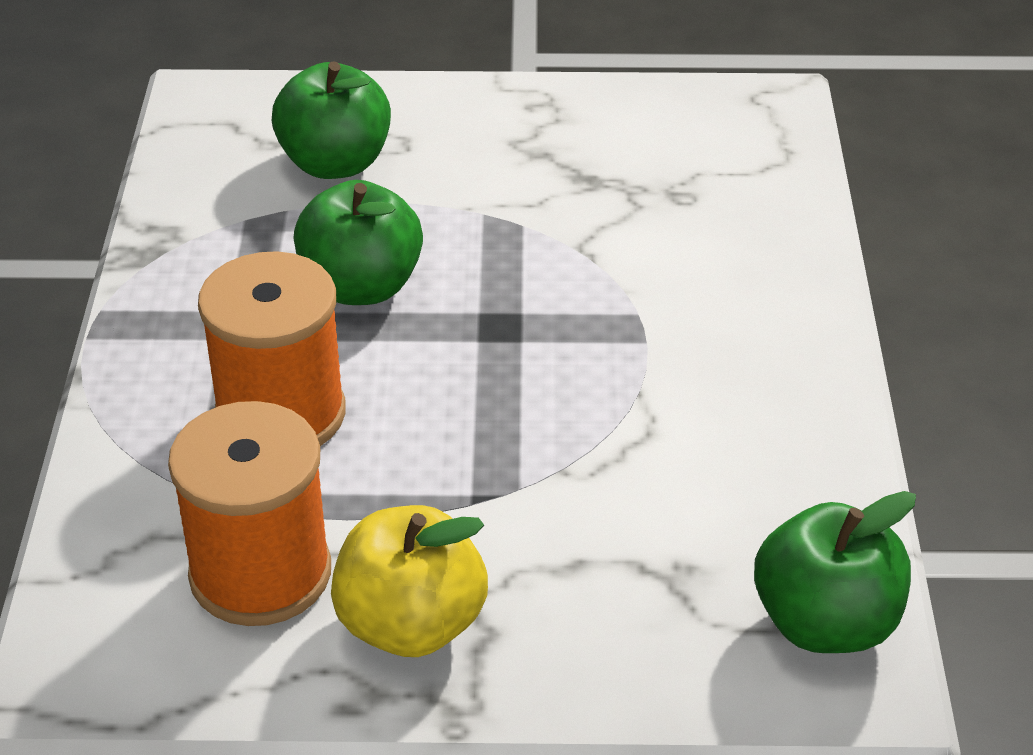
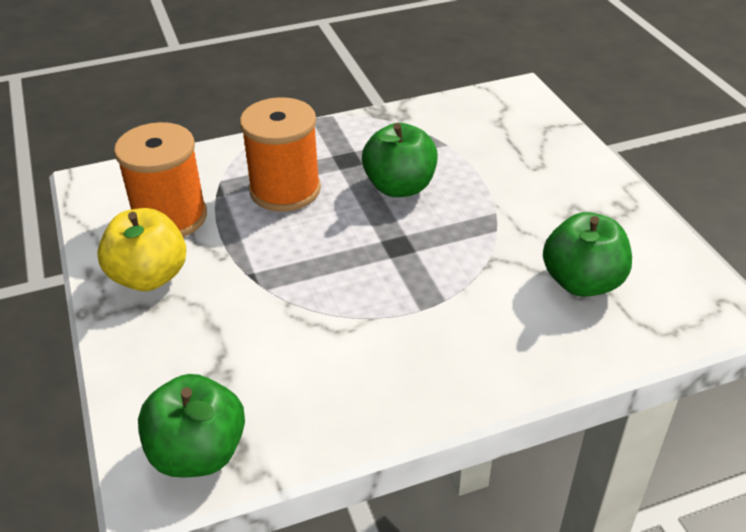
camera: 70 degrees right, 0 degrees up
green apple [272,61,391,179] -> green apple moved to [543,212,632,297]

